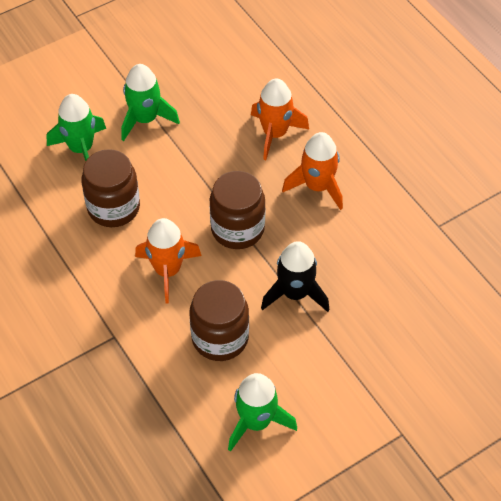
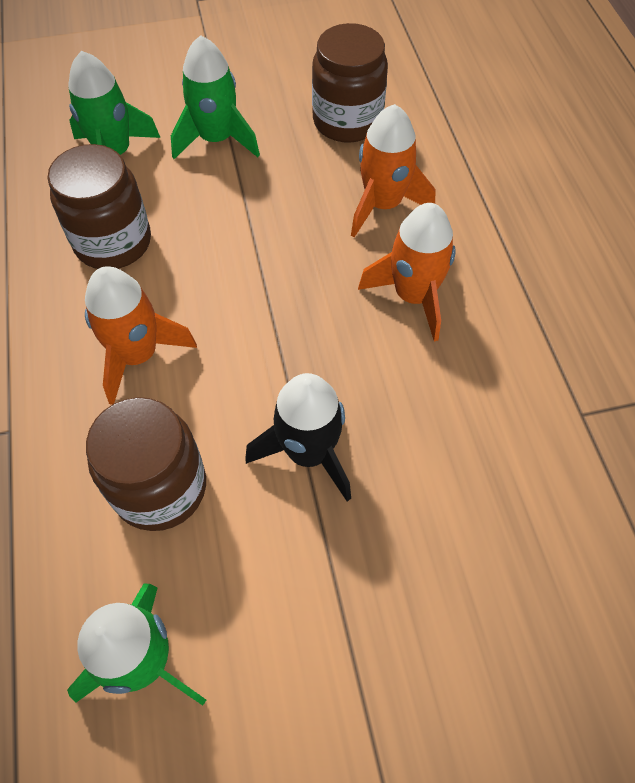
camera: 20 degrees right, 5 degrees up
brown jar [210,171,265,249] -> brown jar moved to [312,23,388,143]

